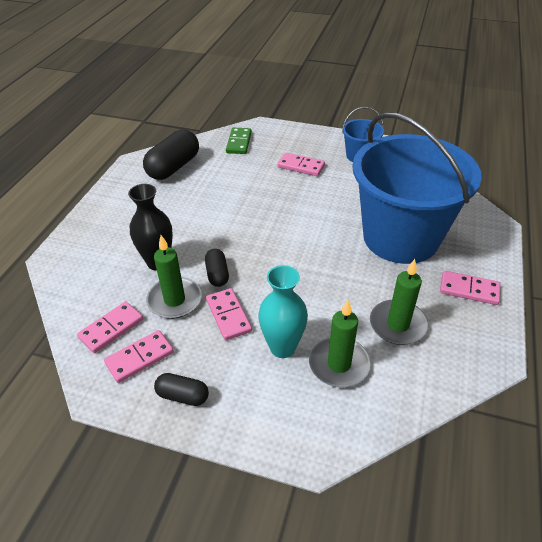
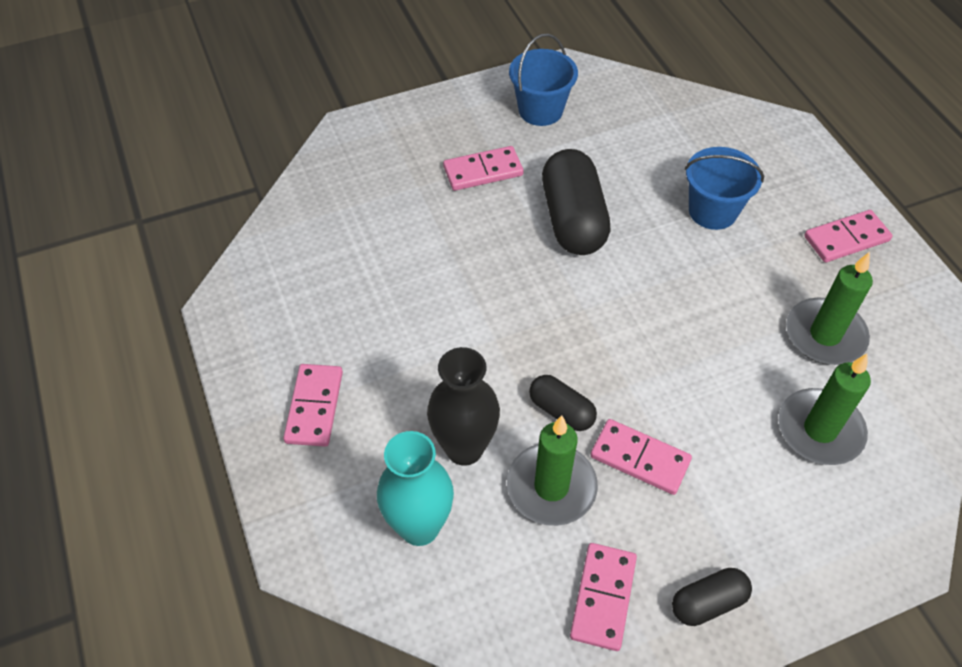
camera: 40 degrees left, 10 degrees up
pink domino [77,302,143,353] -> pink domino moved to [283,364,343,447]
black capsule [143,130,199,180] -> black capsule moved to [542,149,611,255]
green domino [226,128,252,154] -> none
turquoise vase [258,265,308,358] -> turquoise vase moved to [377,431,454,546]
blue bucket [352,112,482,264] -> blue bucket [685,147,764,230], size x0.43

